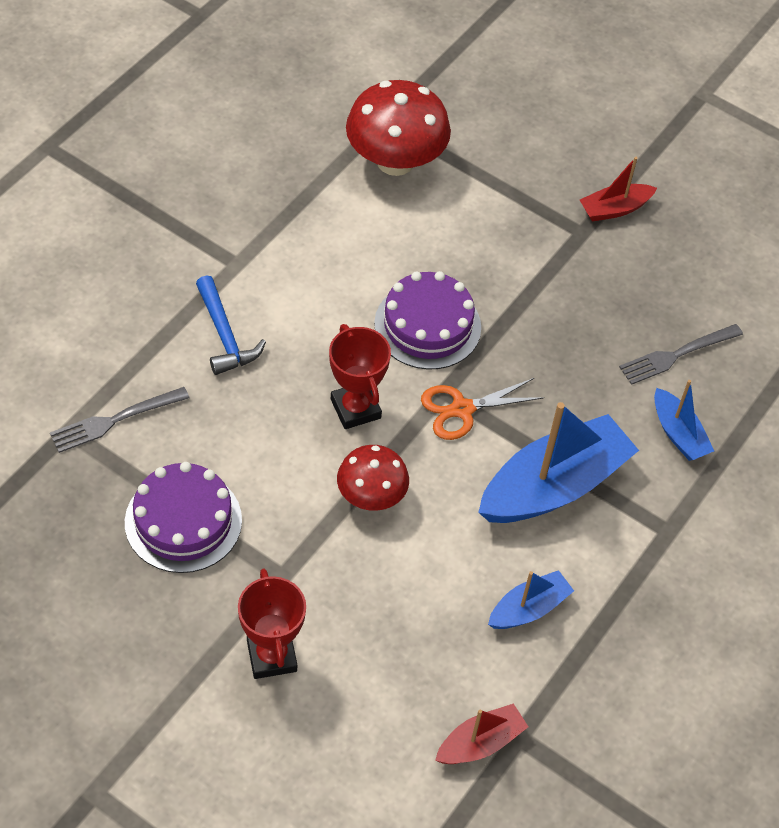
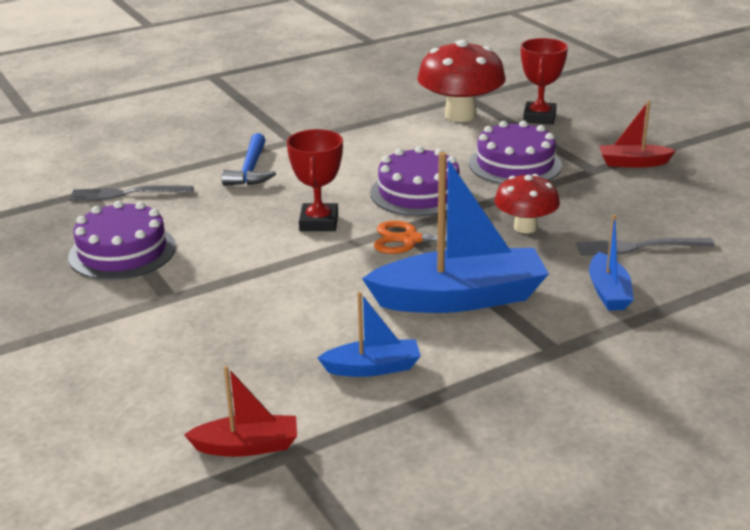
camera: 30 degrees right, 25 degrees down
red trophy [238,569,306,679] -> red trophy moved to [521,38,568,125]
red mushroom [337,445,409,511] -> red mushroom moved to [494,174,560,233]
none -> purple cake [469,121,562,184]

